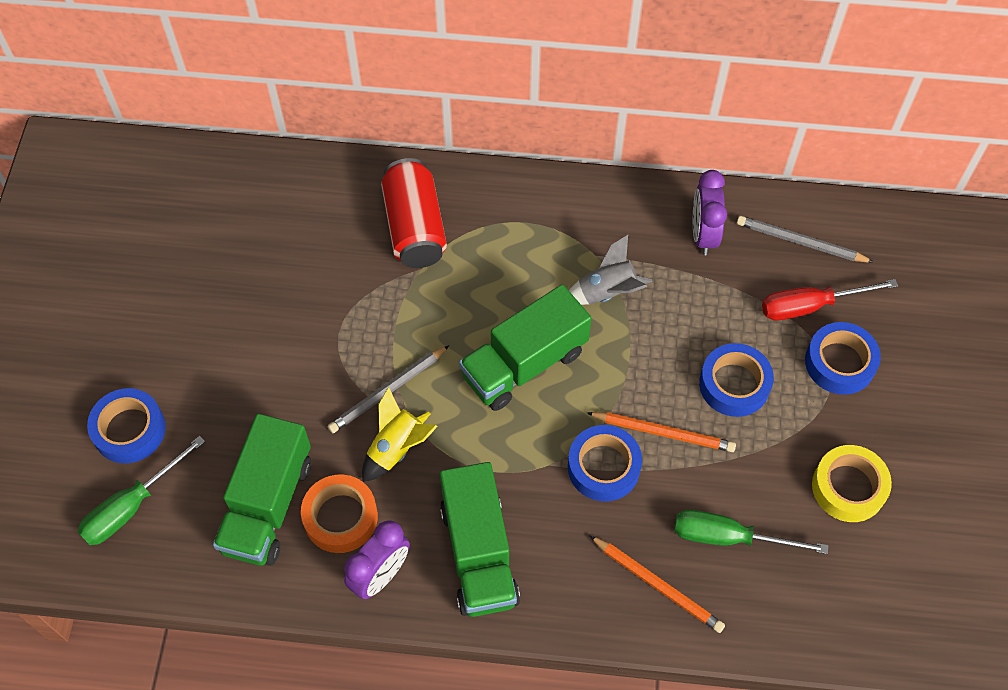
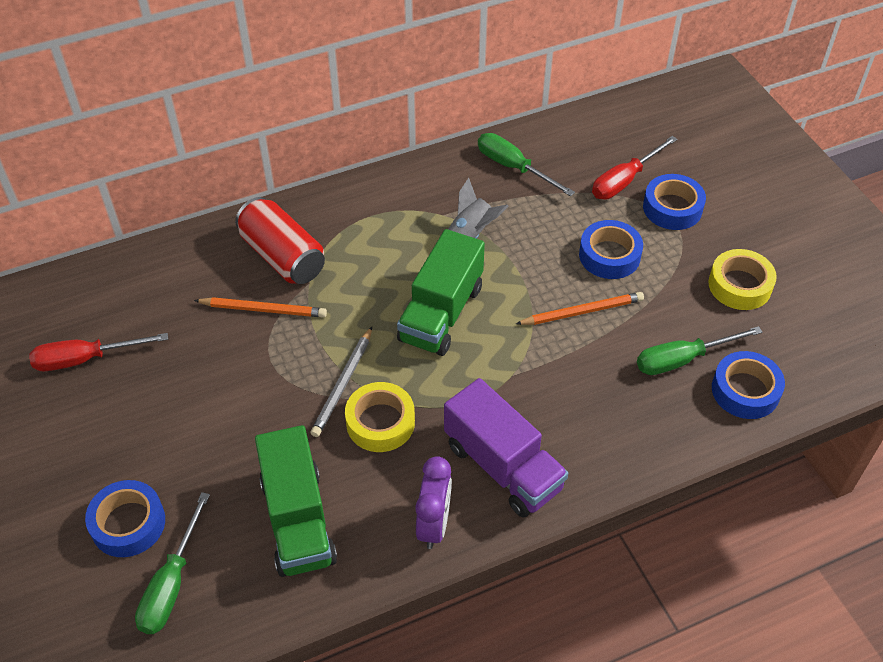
camera: 30 degrees left, 10 degrees down
orange tape [301,474,378,553] -> none
yellow rocket [362,386,438,482] -> yellow tape [345,382,415,452]
green truck [440,462,520,617] -> purple truck [444,378,568,518]
blue tape [568,425,642,502] -> blue tape moved to [712,351,785,419]
orange pencil [589,535,725,633] -> orange pencil moved to [194,297,327,318]
purple clock [693,170,727,255] -> green screwdriver [478,133,575,196]
grey pencil [737,216,874,263] -> none
none -> red screwdriver [29,333,168,371]

